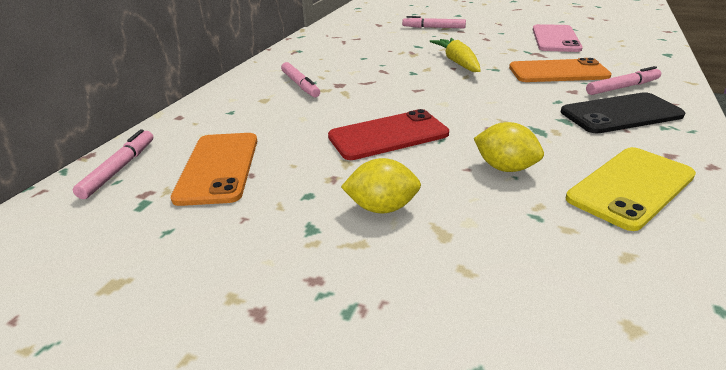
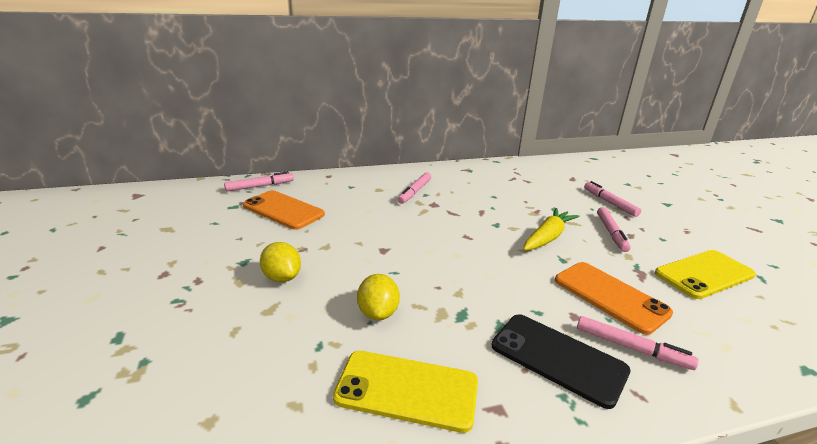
camera: 50 degrees right, 5 degrees down
orange phone [171,133,257,206] -> orange phone turned 75 degrees clockwise [243,190,325,230]
red phone [328,109,449,160] -> none
pink phone [533,24,583,52] -> yellow phone [655,250,756,299]
none -> pink marker [597,207,631,252]

